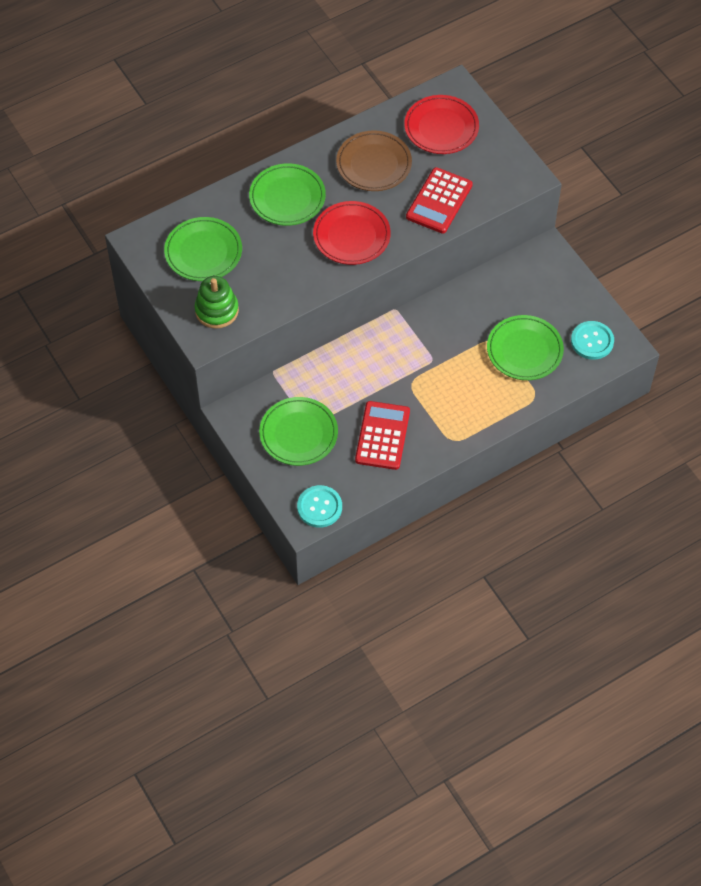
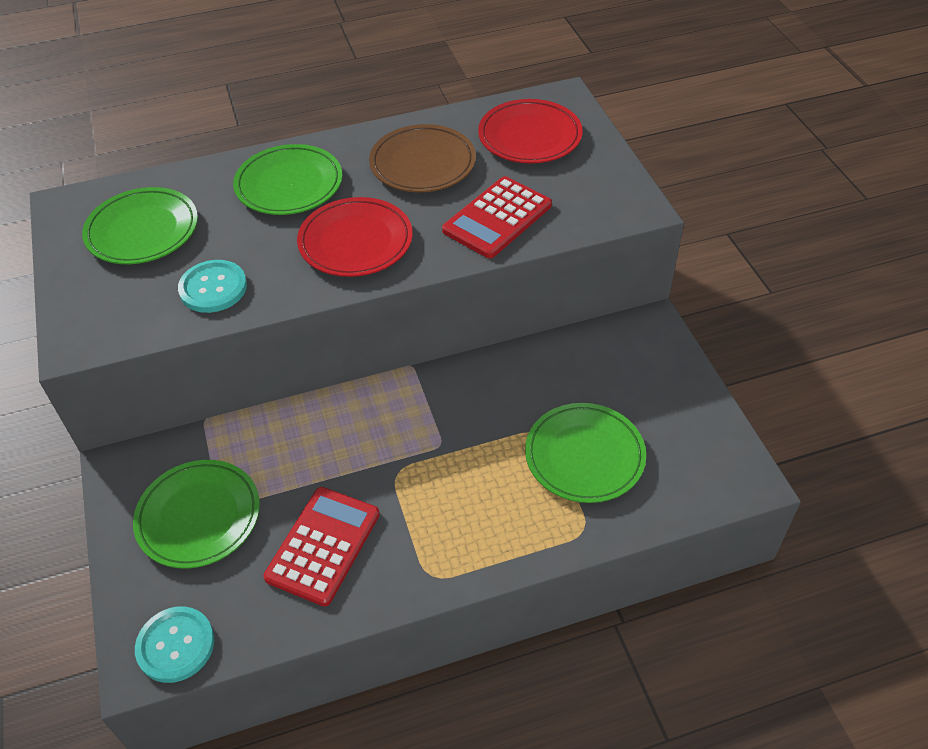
camera: 15 degrees right, 10 degrees down
green stacking toy [194,276,239,329] -> none
turquoise button [571,321,614,360] -> turquoise button moved to [178,260,247,313]

